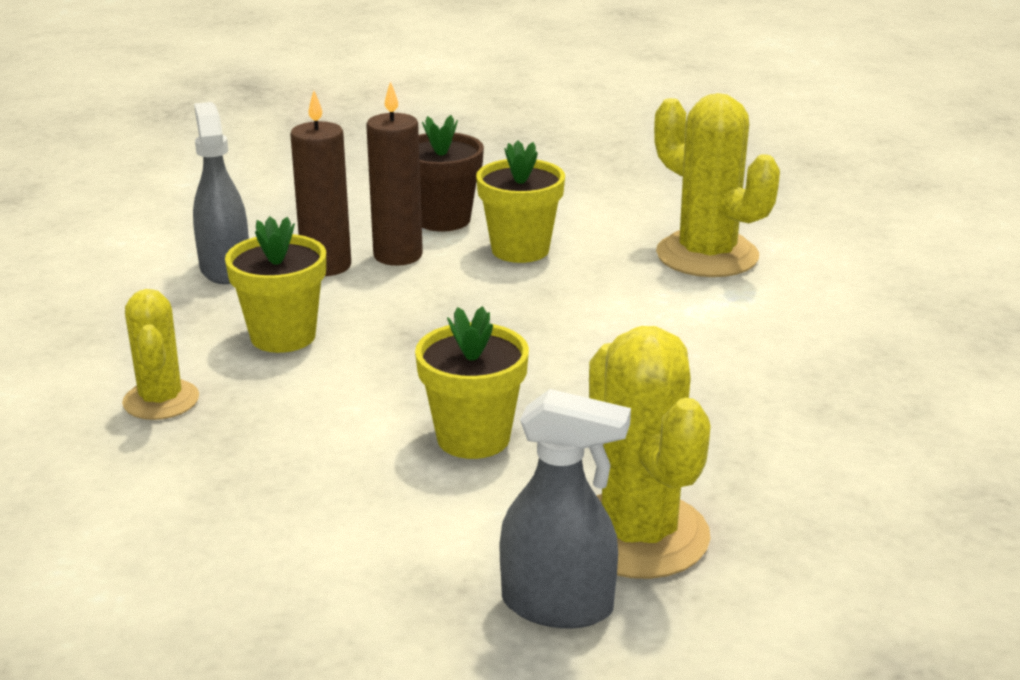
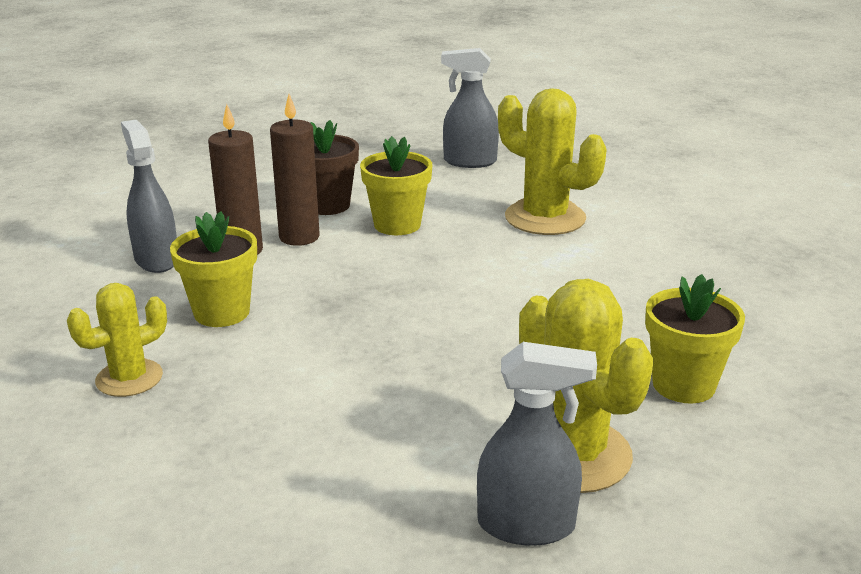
camera: 10 degrees left, 0 degrees up
yellow cactus [122,289,199,420] -> yellow cactus turned 75 degrees clockwise [67,283,167,397]
yellow flower pot [415,306,529,459] -> yellow flower pot moved to [645,274,745,404]
none -> grey spray bottle [441,48,499,168]

